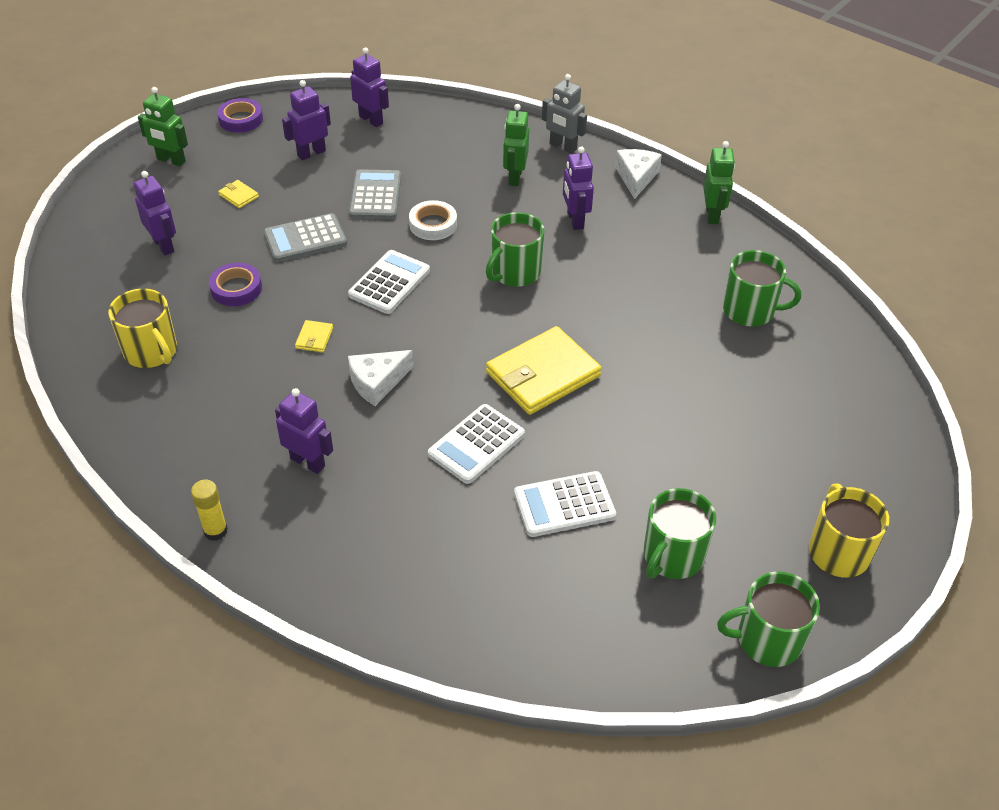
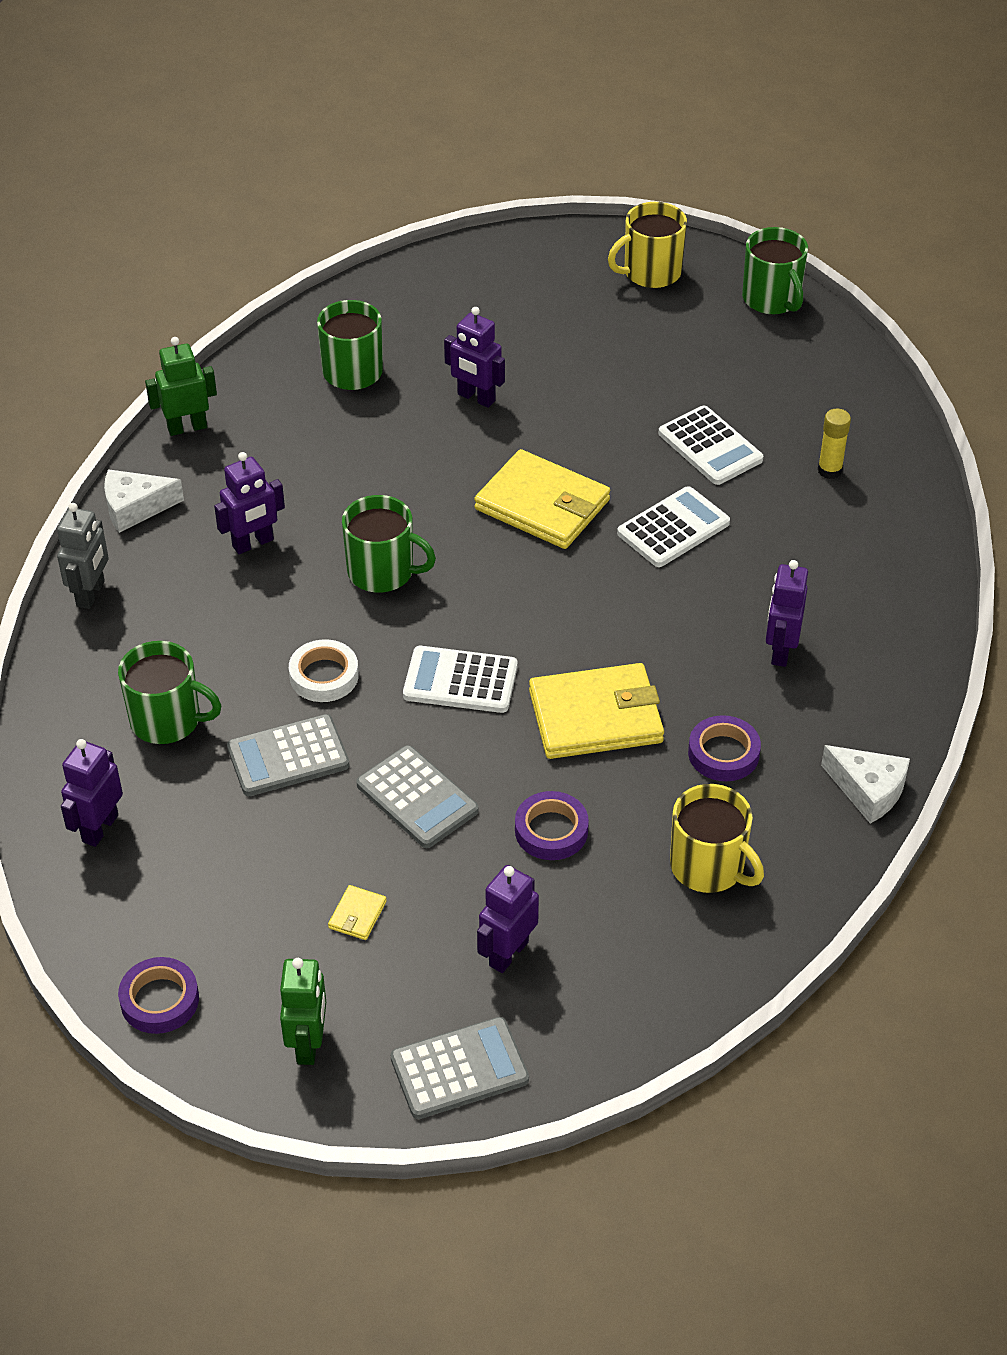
camera: 110 degrees left, 0 degrees up
yellow mug [108,288,177,368] -> yellow mug turned 105 degrees clockwise [670,784,764,893]
yellow glue stick [191,480,228,541] -> yellow glue stick moved to [818,409,851,479]
purple robot [282,80,331,160] -> purple robot moved to [444,307,505,408]
yellow wallet [295,320,333,352] -> yellow wallet [529,663,664,759], size x2.45
white cheese [348,350,413,406] -> white cheese moved to [821,745,910,824]
white calculator [428,404,525,484] -> white calculator turned 60 degrees counterclockwise [617,486,730,567]
green robot [503,104,529,186] -> none
green mug [644,488,716,579] -> green mug moved to [118,641,221,744]
none -> grey calculator [390,1017,529,1119]
none -> purple tape [688,715,761,781]

